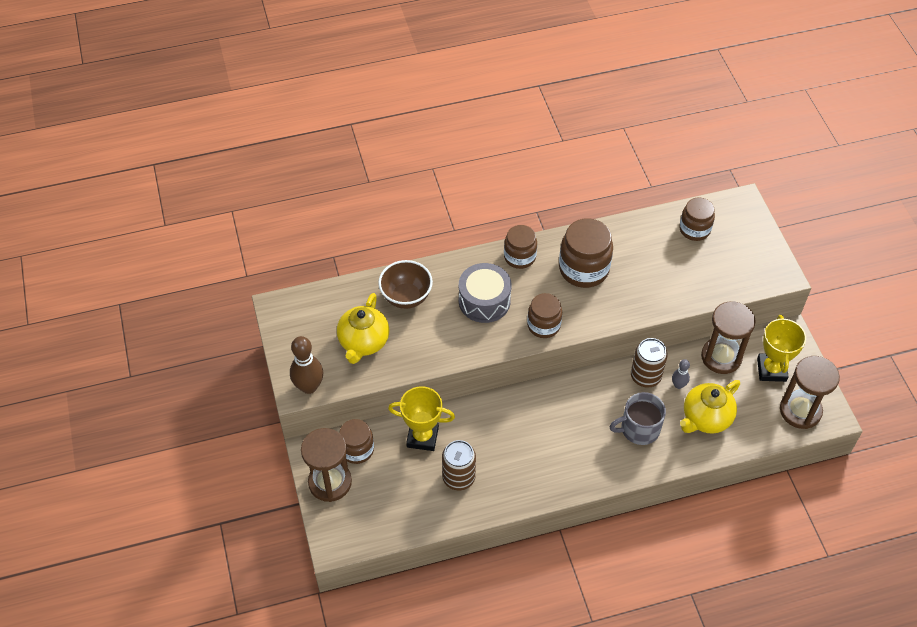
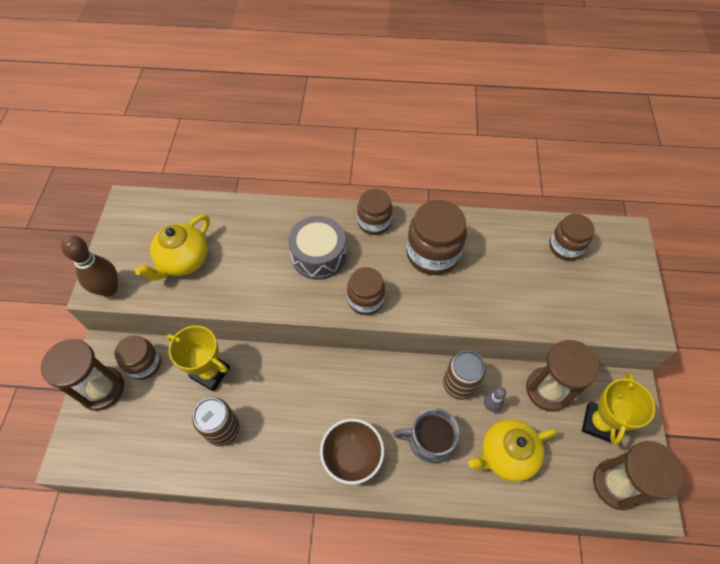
camera: 20 degrees right, 5 degrees up
brown bowl [378,260,433,309] -> brown bowl moved to [320,419,384,484]

